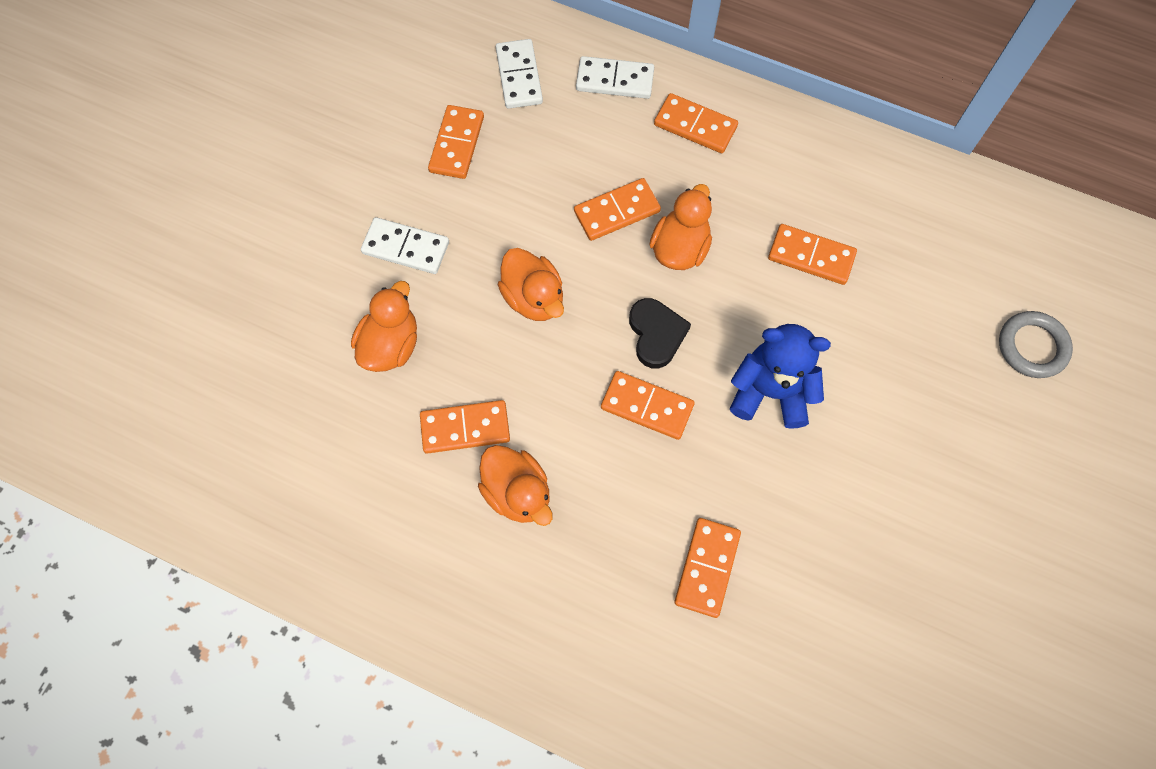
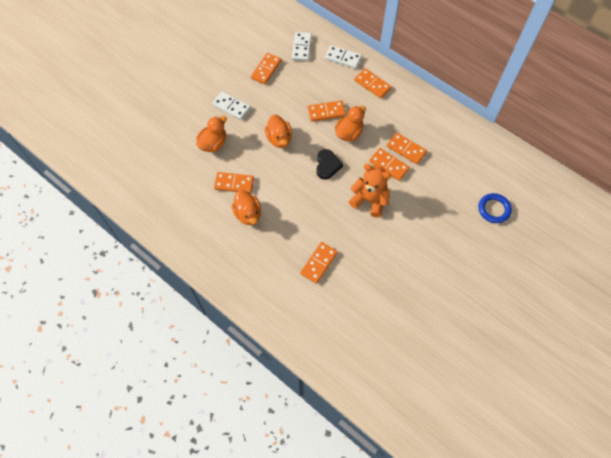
camera: 15 degrees right, 5 degrees down
orange domino [601,371,695,440] -> orange domino moved to [369,148,410,181]
blue teddy bear [730,324,831,429] -> orange teddy bear [349,164,391,218]
grey ring [999,311,1073,378] -> blue ring [478,193,512,223]

